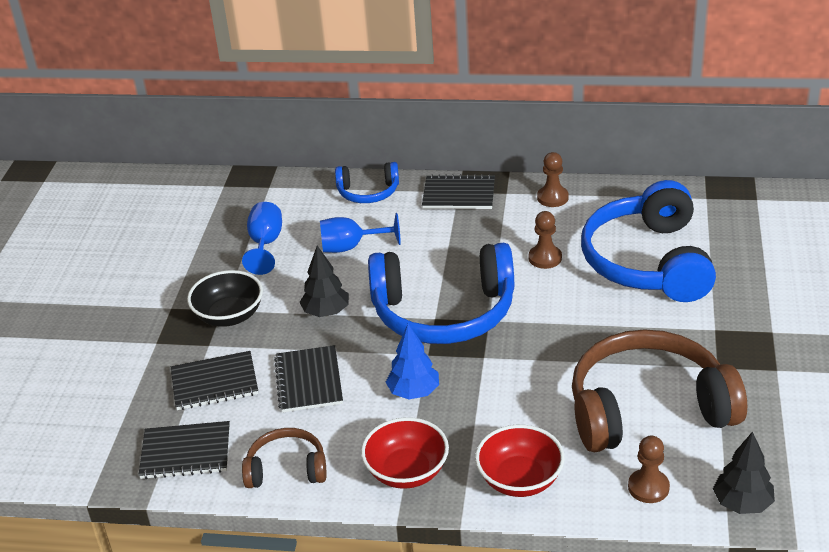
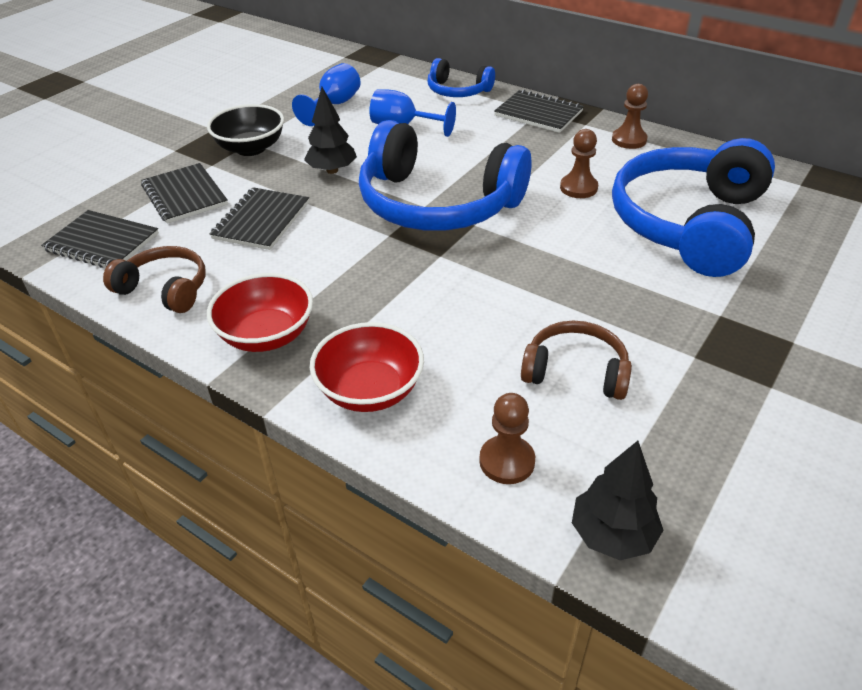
camera: 25 degrees right, 5 degrees up
black notebook [171,351,258,410] -> black notebook turned 45 degrees clockwise [141,163,228,224]
blue tree [386,324,439,399] -> none
brown headphones [572,329,747,452] -> brown headphones [521,321,632,400], size x0.50

